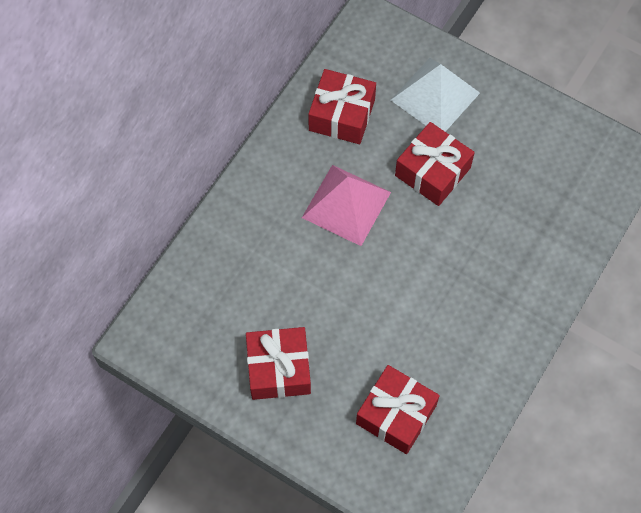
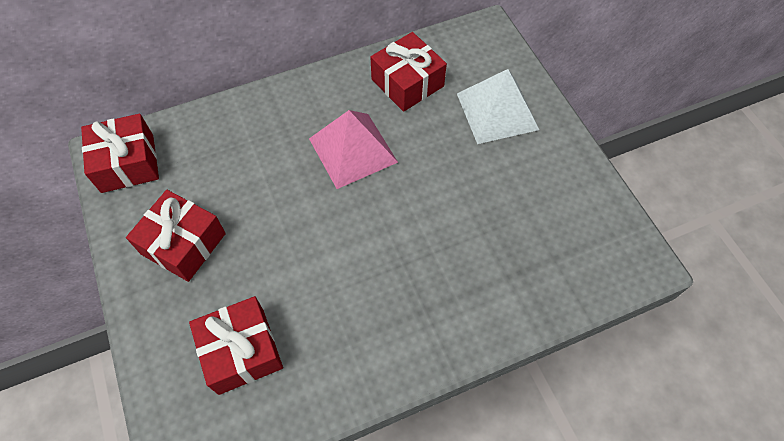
camera: 35 degrees right, 5 degrees down
red gift [395,122,475,206] -> red gift moved to [81,114,159,193]

